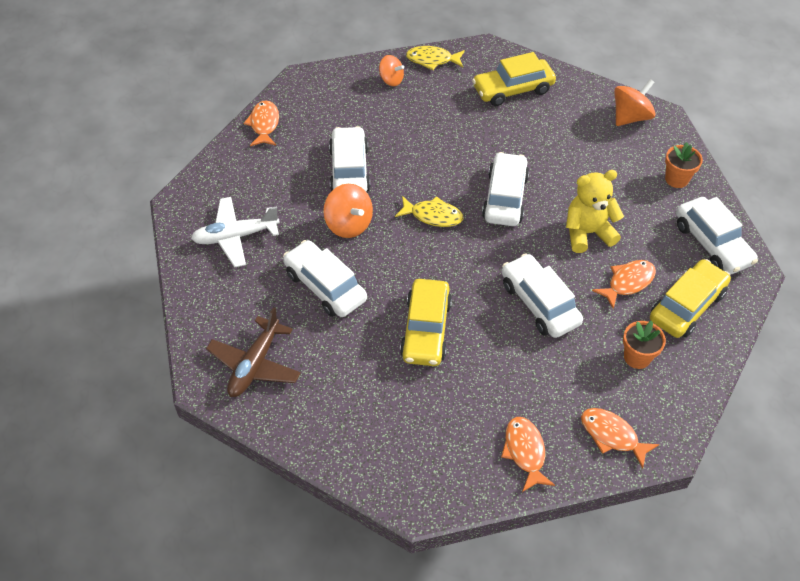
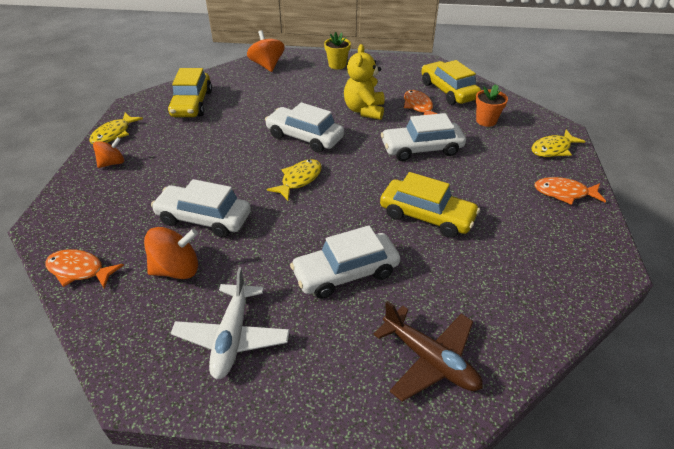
camera: 70 degrees left, 10 degrees down
orange spinning top [323,184,373,238] -> orange spinning top moved to [144,227,198,279]
orange fish [581,408,659,469] -> yellow fish [532,130,586,157]
orange flower pot [665,142,703,188] -> yellow flower pot [324,32,351,69]
white car [676,197,758,274] -> none

